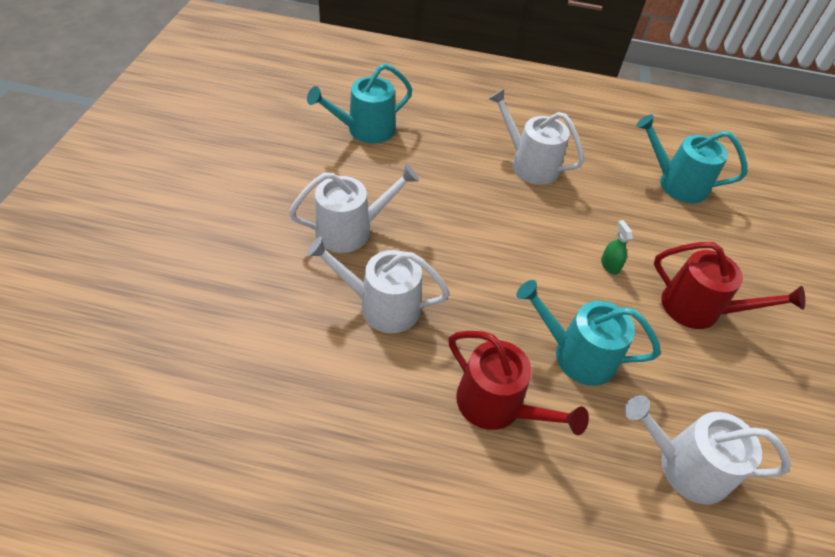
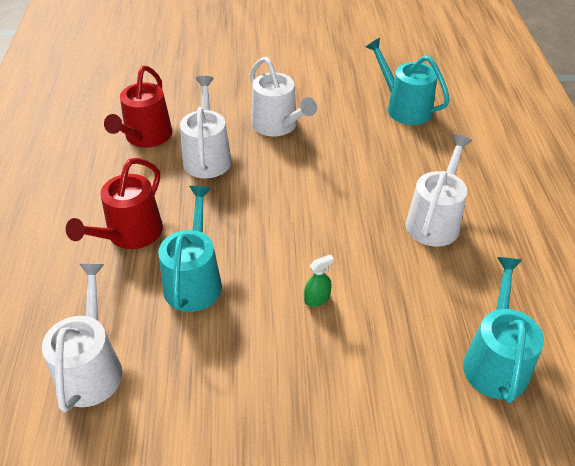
camera: 80 degrees right, 5 degrees down
red watering can [654,242,805,329] -> red watering can moved to [104,66,172,148]

